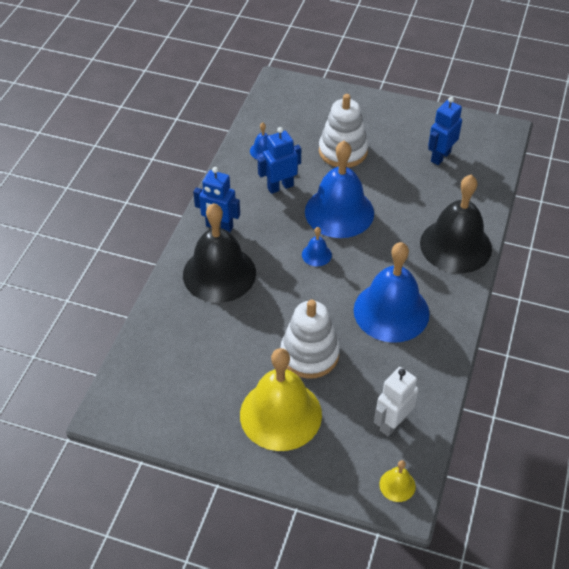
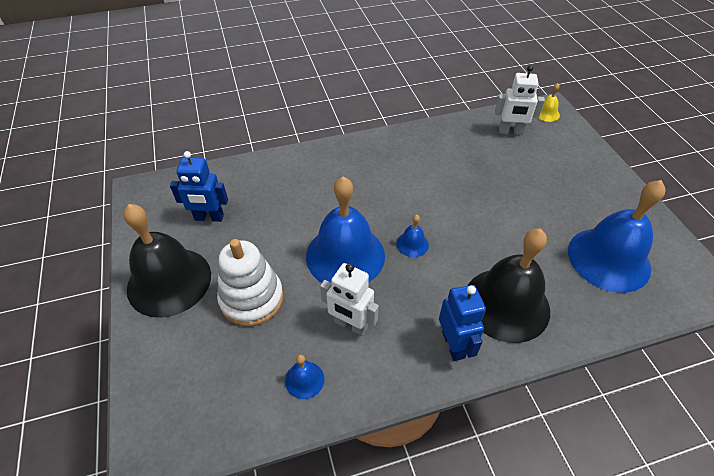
camera: 125 degrees left, 0 degrees up
yellow bell [240,348,322,451] -> none
blue robot [258,127,301,194] -> white robot [320,263,379,336]
white stacking toy [281,300,340,379] -> none
blue bell [354,242,430,343] -> blue bell moved to [568,180,665,293]
black bell [420,175,492,273] -> black bell moved to [124,204,211,318]

